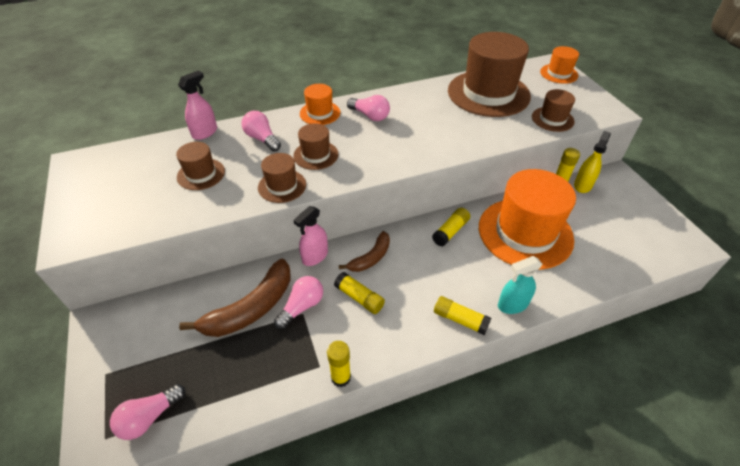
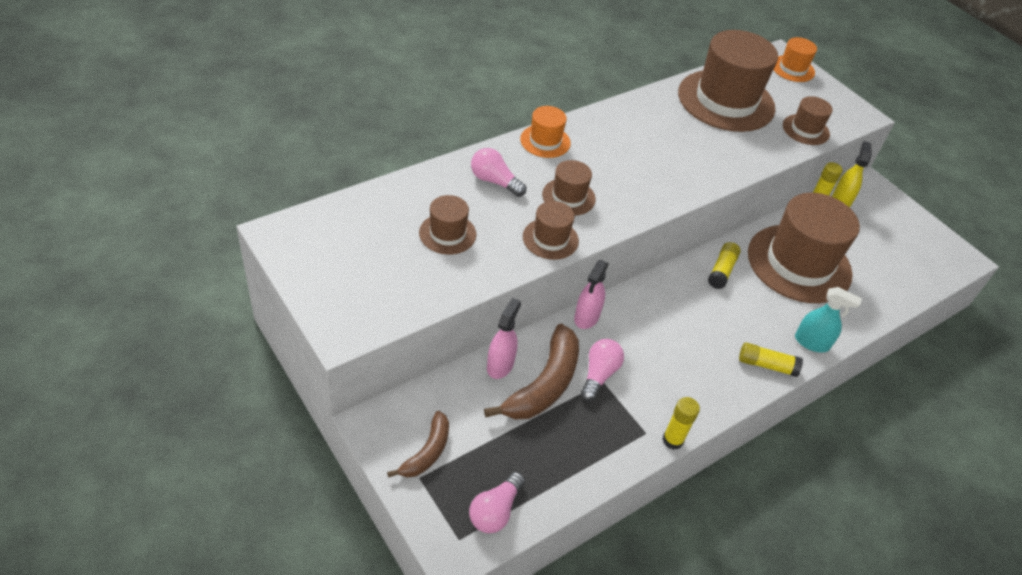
camera: 20 degrees left, 0 degrees up
pink spray bottle [178,71,217,140] -> pink spray bottle moved to [487,298,521,379]
yellow glue stick [334,272,385,314] -> none
brown banana [339,231,390,272] -> brown banana moved to [387,411,449,477]
pink light bulb [347,95,390,121] -> none
orange hat [479,169,576,270] -> brown hat [748,193,860,303]
turquoise spray bottle [498,256,543,314] -> turquoise spray bottle turned 120 degrees counterclockwise [795,287,862,352]

